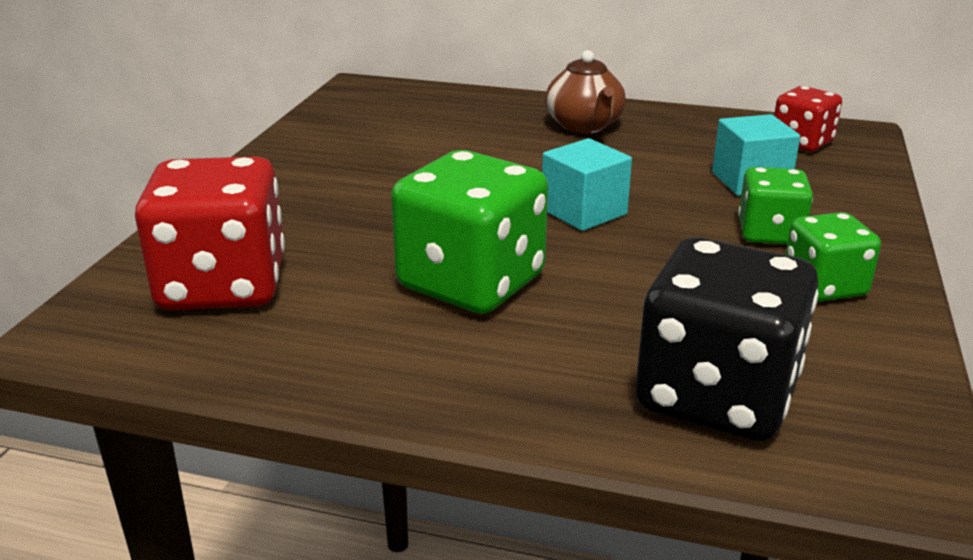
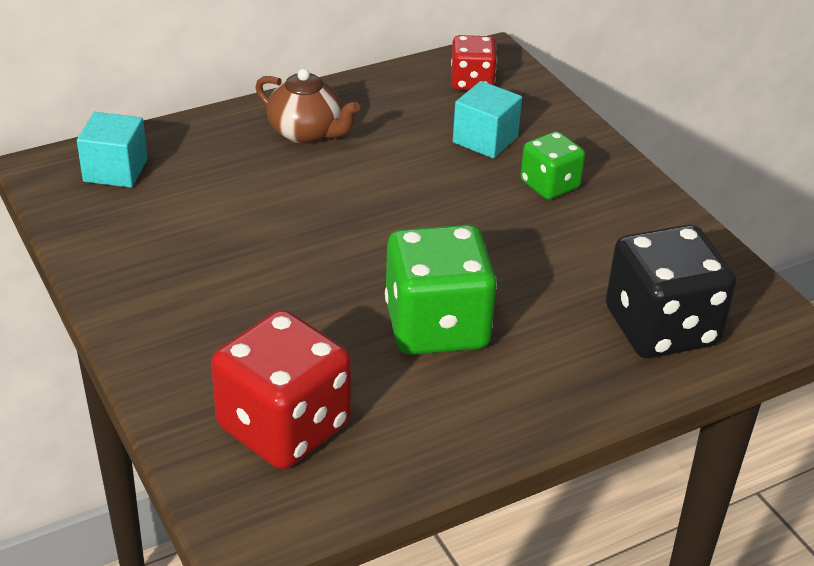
camera: 45 degrees left, 10 degrees up
turquoise cube [542,138,632,231] -> turquoise cube moved to [77,112,148,188]
green dice [785,212,881,301] -> none

